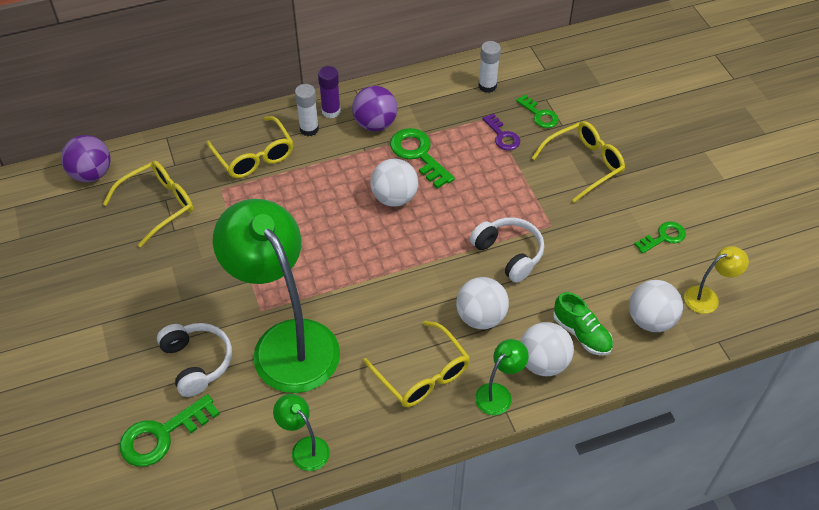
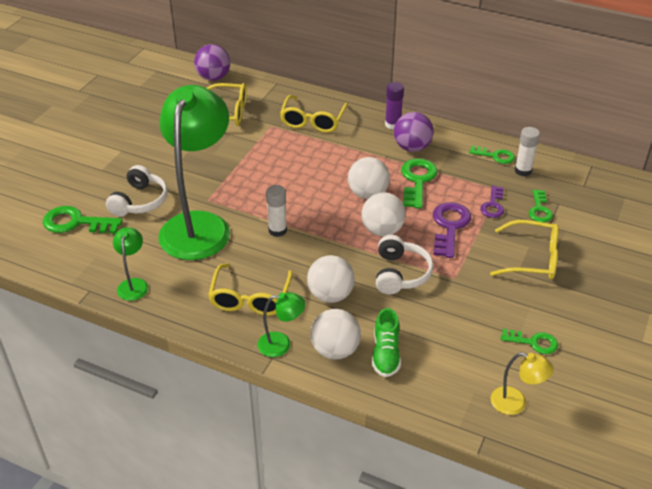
camera: 45 degrees right, 10 degrees down
white glue stick [295,84,319,136] -> white glue stick moved to [266,185,287,237]
white ball [629,280,683,332] -> white ball moved to [361,192,405,236]
none -> purple key [433,202,471,258]
none -> green key [469,146,515,164]

